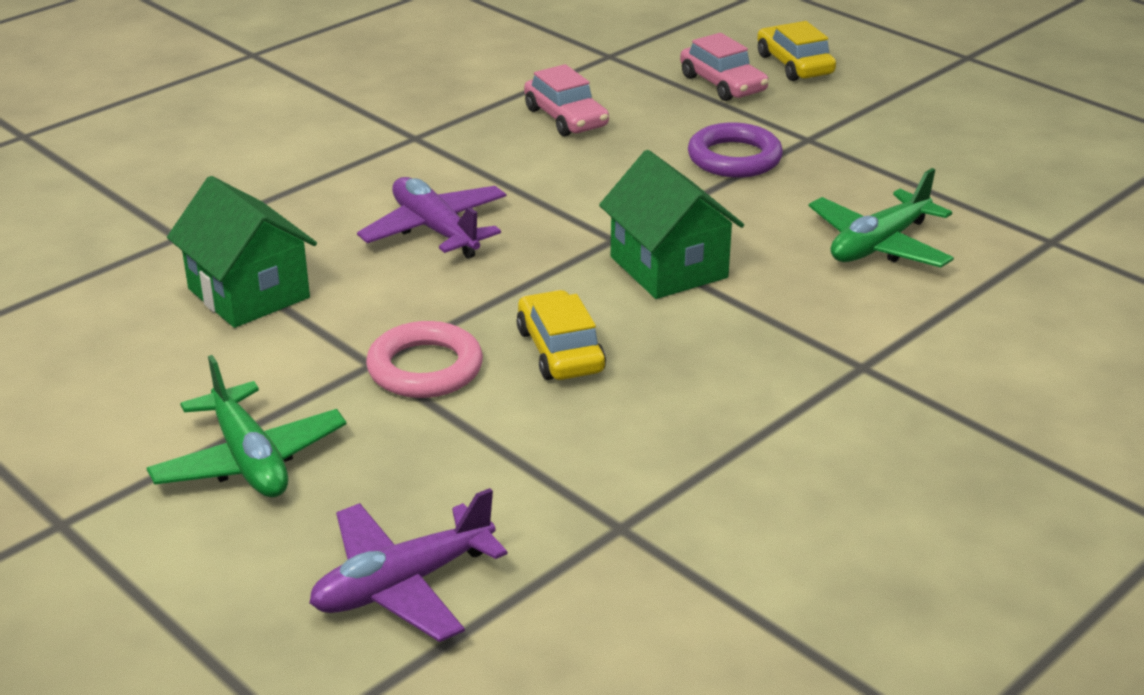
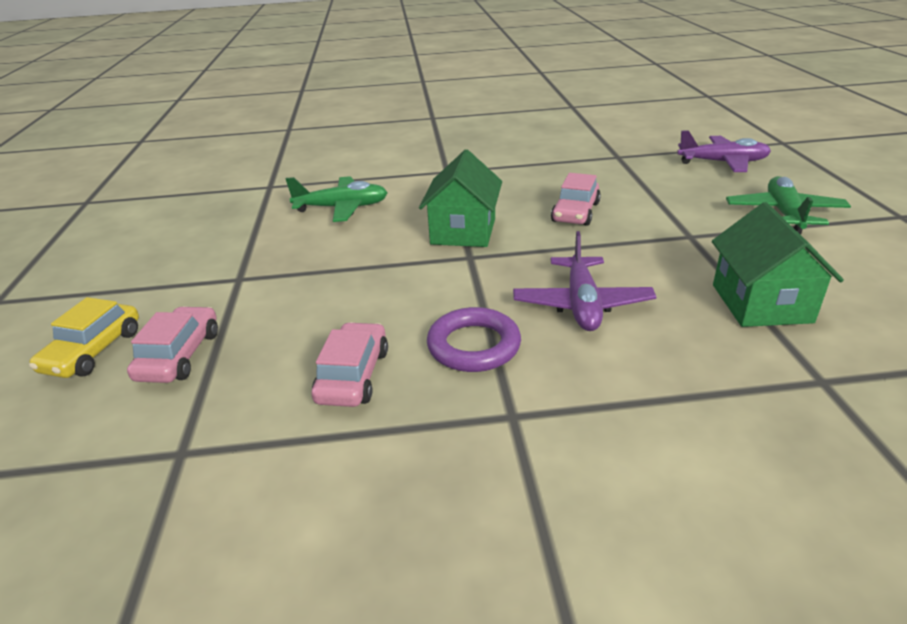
camera: 140 degrees left, 0 degrees up
pink ring [366,321,483,398] -> none
yellow car [517,290,606,380] -> pink car [551,173,601,226]
purple ring [688,122,783,178] -> purple ring moved to [427,307,521,372]

